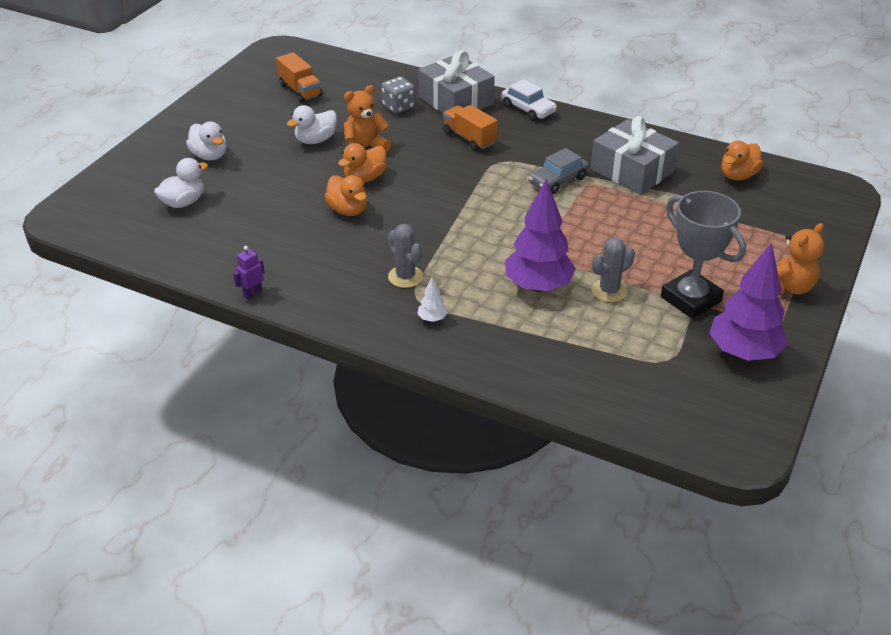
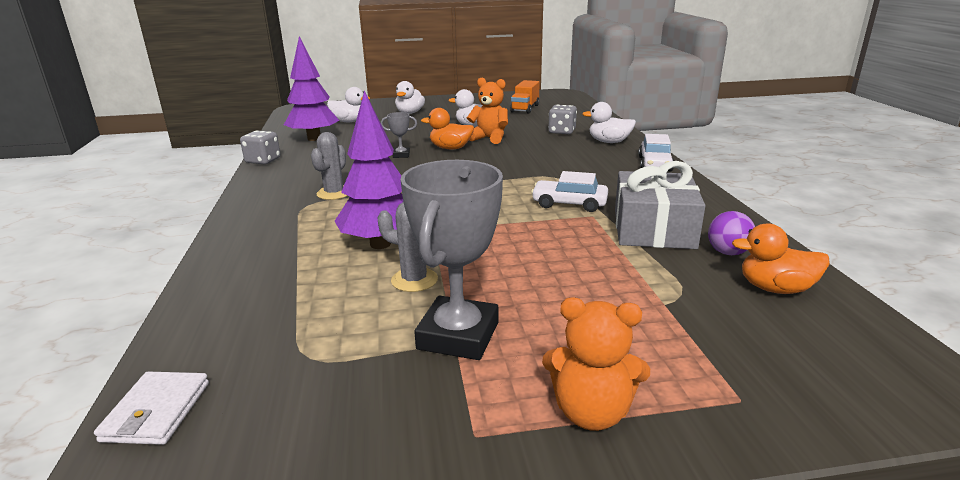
camera: 55 degrees right, 15 degrees down
purple robot [233,246,264,299] -> grey dice [240,130,280,164]
orange duck [324,175,367,216] -> grey trophy [381,112,417,158]
white tree [417,277,448,322] -> none
grey gift [418,50,495,113] -> white duck [582,102,636,143]
orange truck [443,105,498,151] -> none
grey car [529,148,589,194] -> white car [531,171,608,212]
purple tree [709,243,788,361] -> purple tree moved to [284,36,339,141]
none -> white wallet [94,372,209,445]
none -> purple ball [708,211,755,255]

